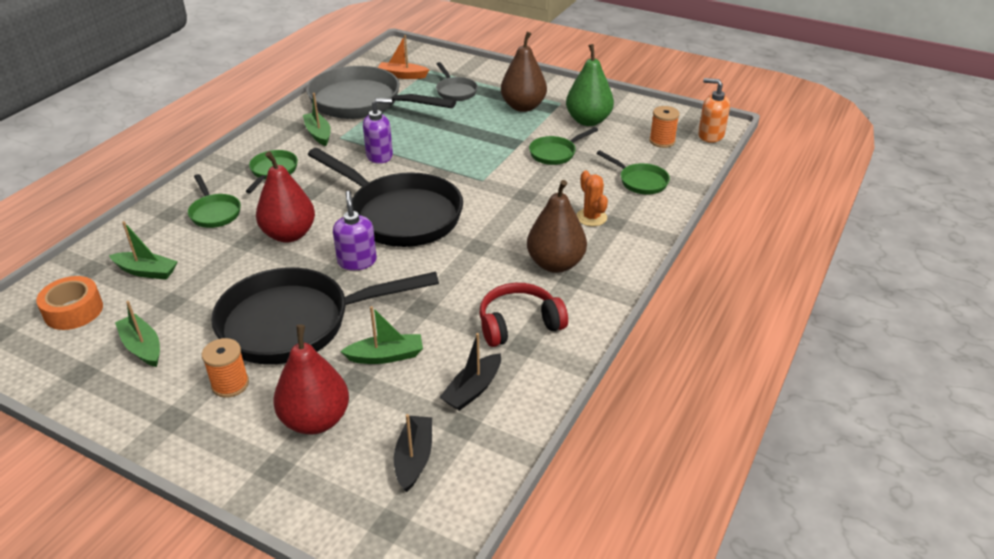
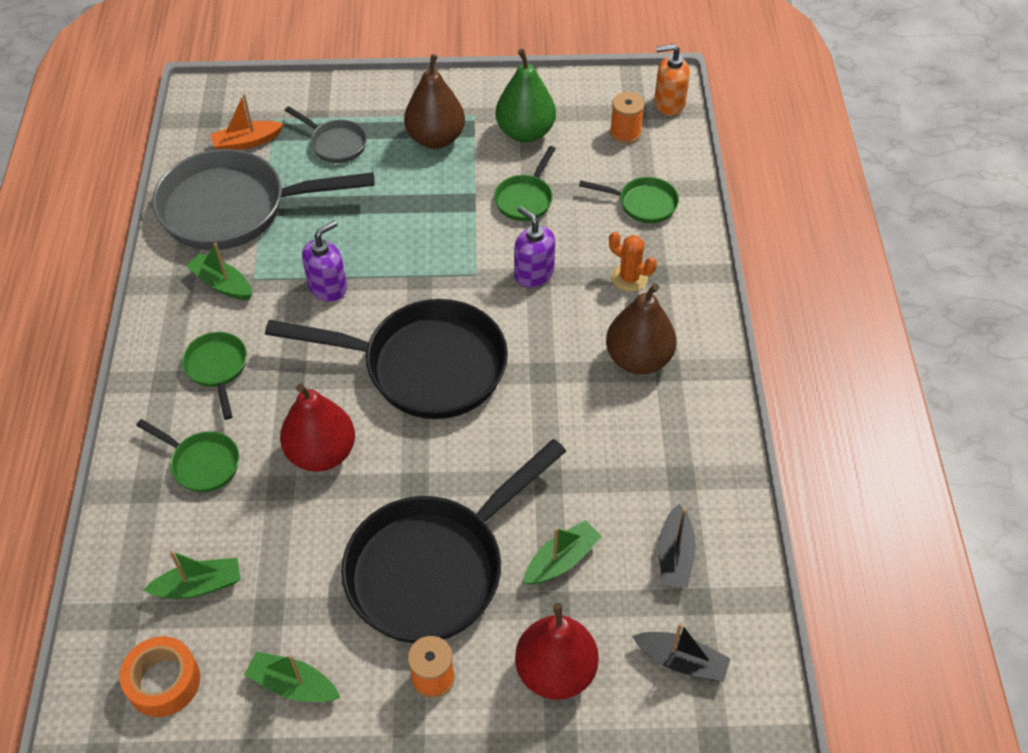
camera: 30 degrees left, 15 degrees up
purple soap dispenser [333,191,377,271] -> purple soap dispenser moved to [514,206,555,288]
black boat [394,414,432,492] -> black boat turned 135 degrees clockwise [632,623,731,682]
red headphones [479,283,568,347] -> none

